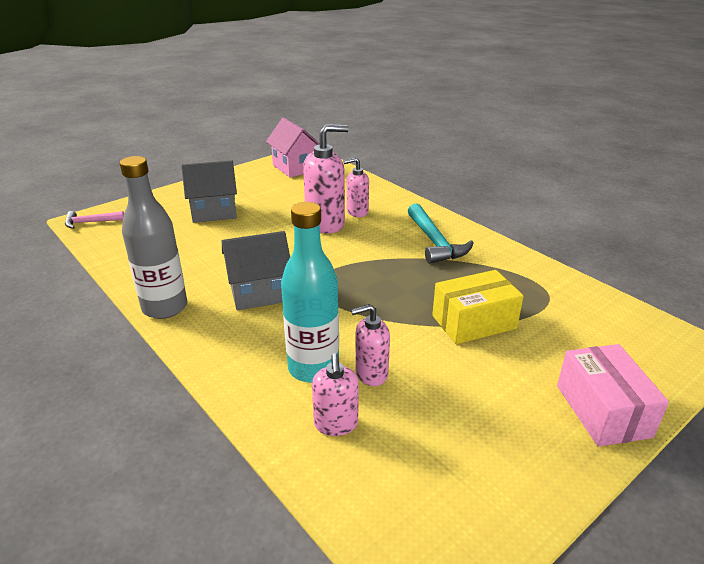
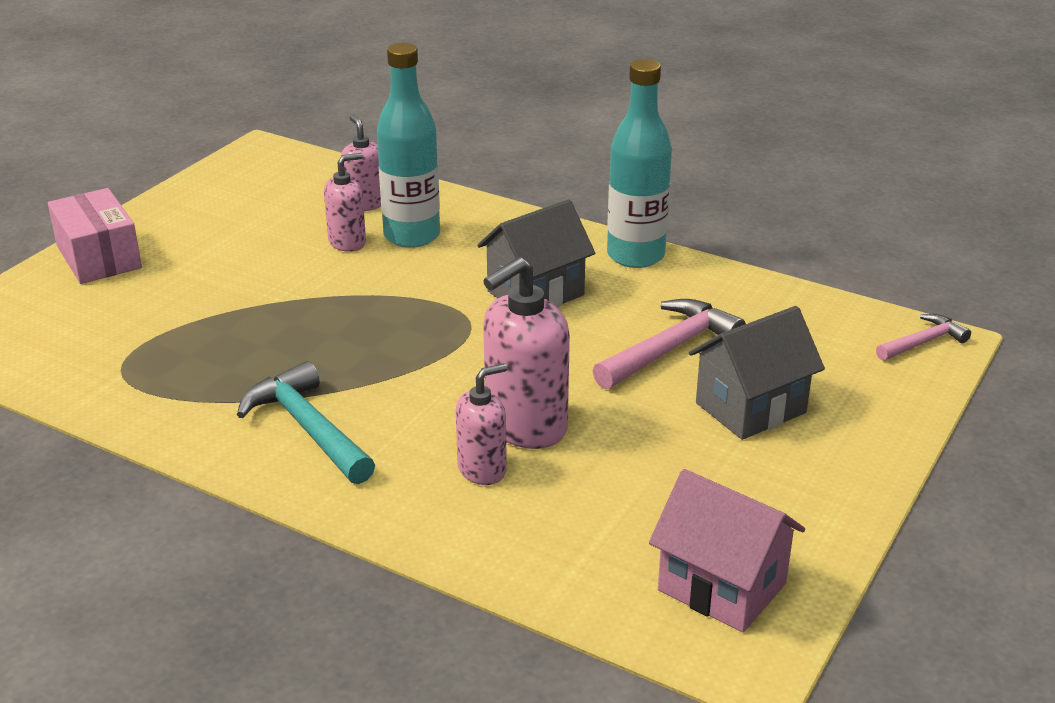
camera: 160 degrees right, 0 degrees up
grey bottle [120,156,187,319] -> turquoise bottle [607,59,672,268]
yellow box [432,270,524,344] -> none
none -> pink hammer [592,299,746,390]

